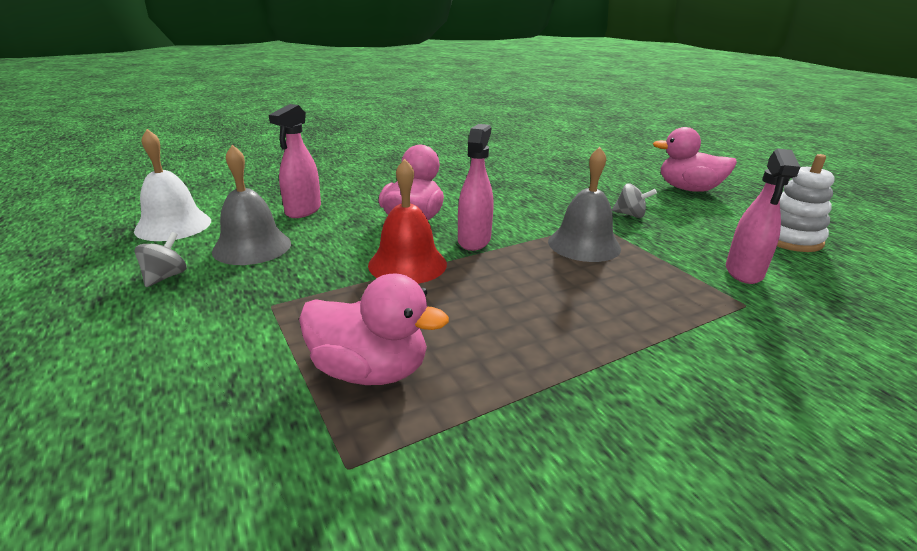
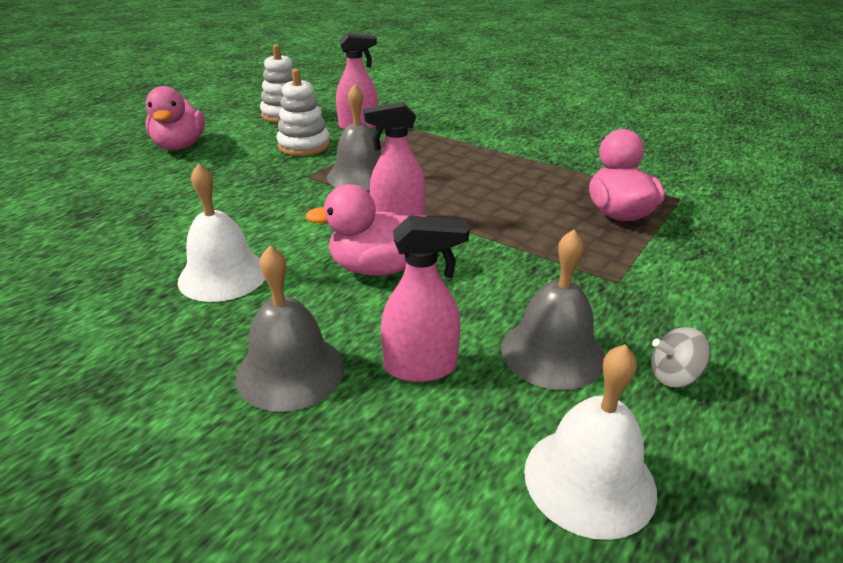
camera: 115 degrees left, 5 degrees up
red bell [368,159,447,284] -> none
grey spinning top [612,183,657,218] -> none
none -> white bell [178,163,265,302]
none -> grey bell [236,245,345,412]
none -> white stacking toy [277,69,330,156]

